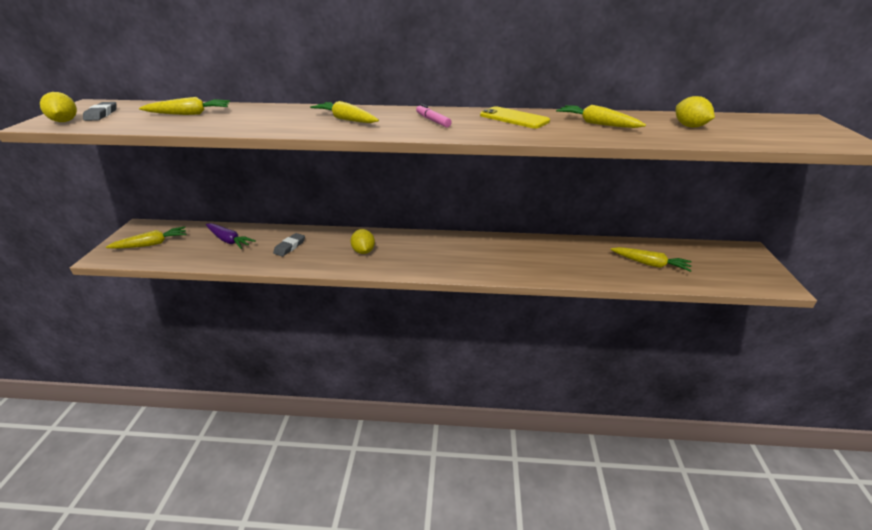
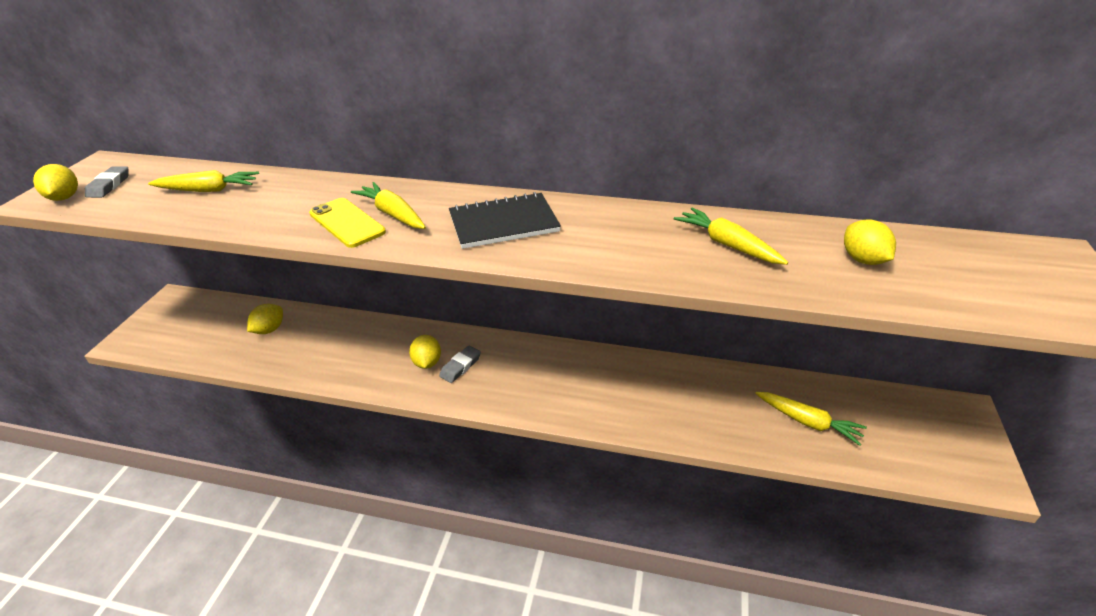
camera: 10 degrees right, 5 degrees up
yellow carrot [106,227,187,249] -> none
purple carrot [206,223,256,249] -> yellow lemon [247,304,283,334]
grey eraser [273,233,305,257] -> grey eraser moved to [439,346,481,383]
pink marker [416,104,452,128] -> black notebook [449,192,561,249]
yellow phone [480,106,550,128] -> yellow phone moved to [309,198,386,248]

